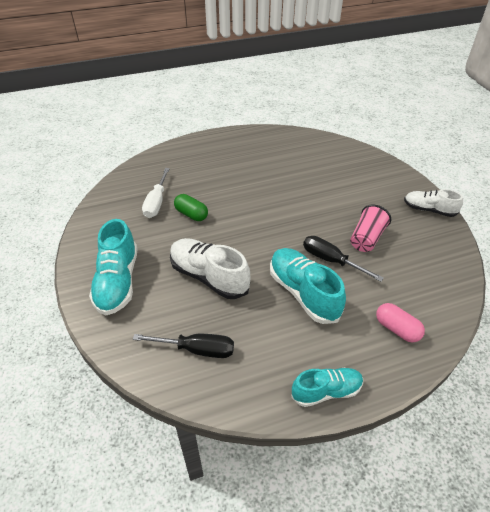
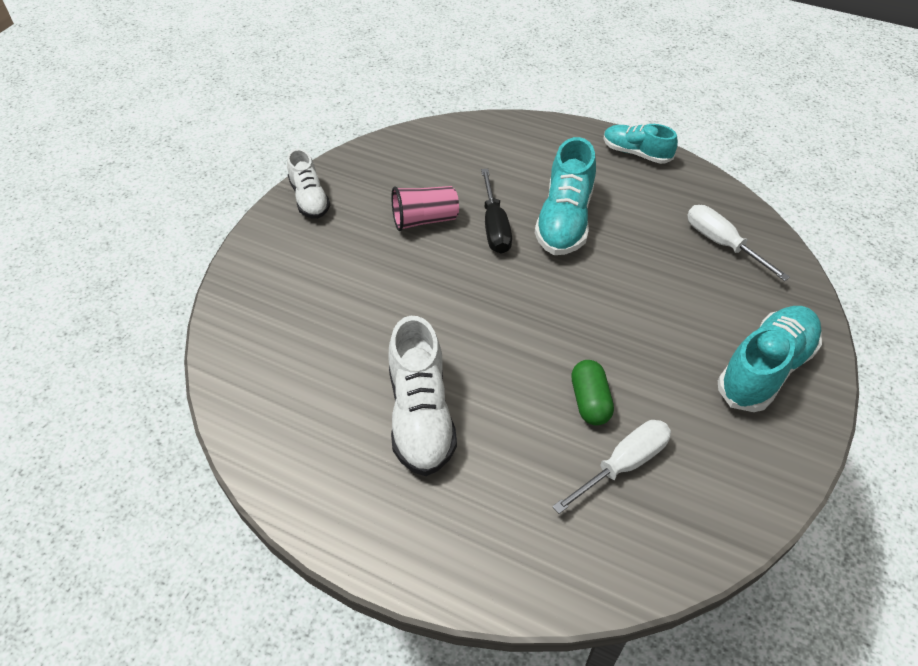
camera: 135 degrees left, 5 degrees up
black screwdriver [133,334,234,358] -> white screwdriver [687,205,790,281]
white shoe [170,238,250,299] -> white shoe moved to [389,316,457,476]
pink capsule [376,303,425,342] -> none

